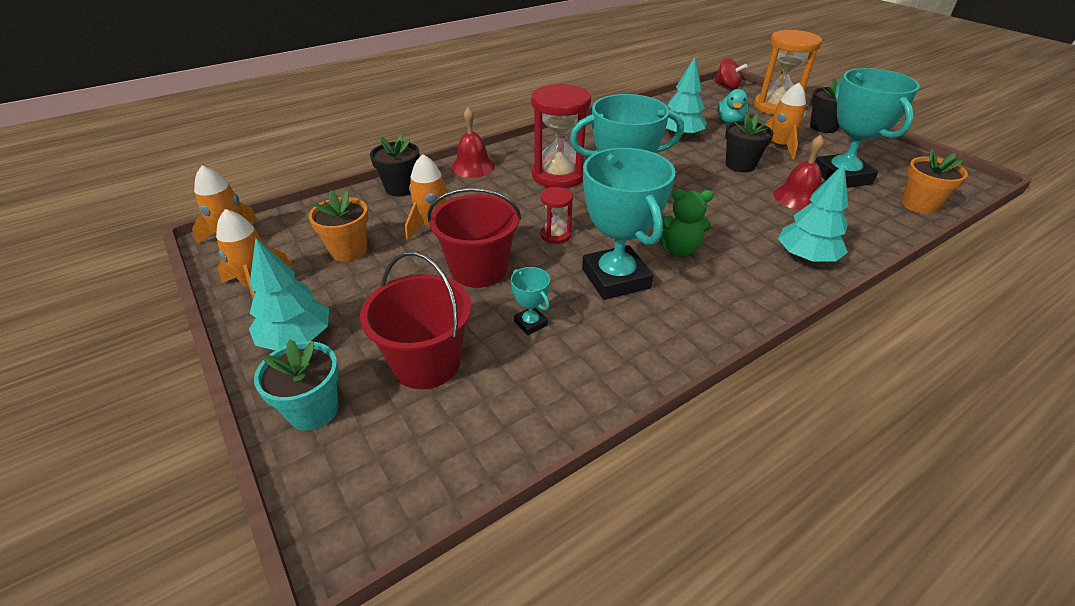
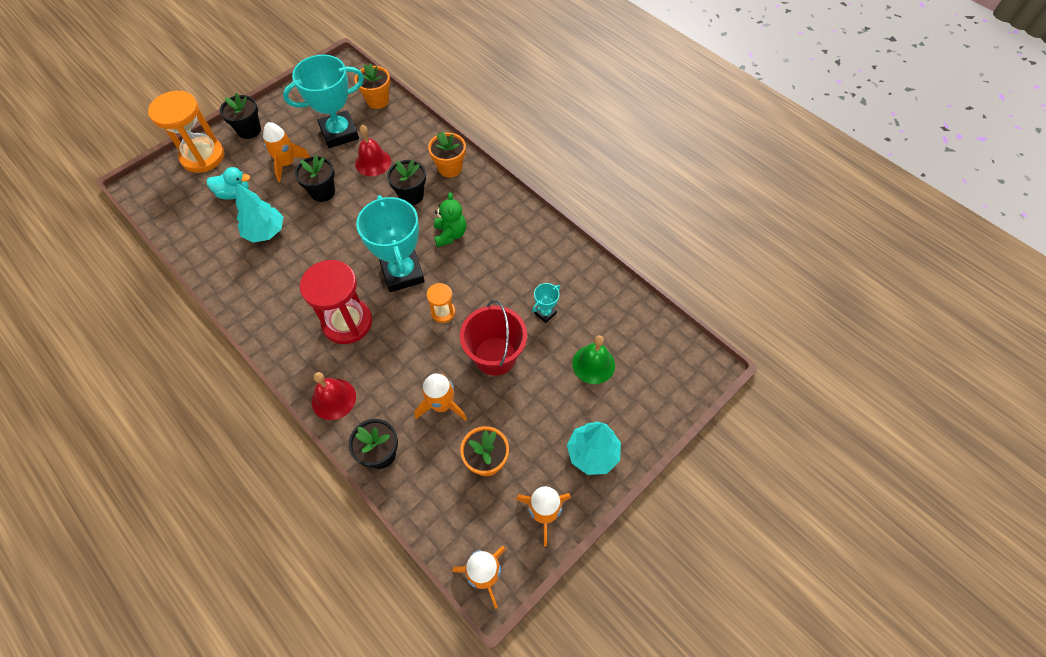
camera: 100 degrees left, 20 degrees up
turquoise flower pot [254,339,339,431] -> none
red bucket [360,251,472,389] -> green bell [572,335,615,384]
red hourglass [540,187,573,244] -> orange hourglass [426,283,455,323]
turquoise trophy [582,148,675,300] -> none
red spinning top [715,58,748,89] -> none
turquoise tree [778,163,848,262] -> orange flower pot [428,132,466,177]
none -> black flower pot [387,160,426,205]

